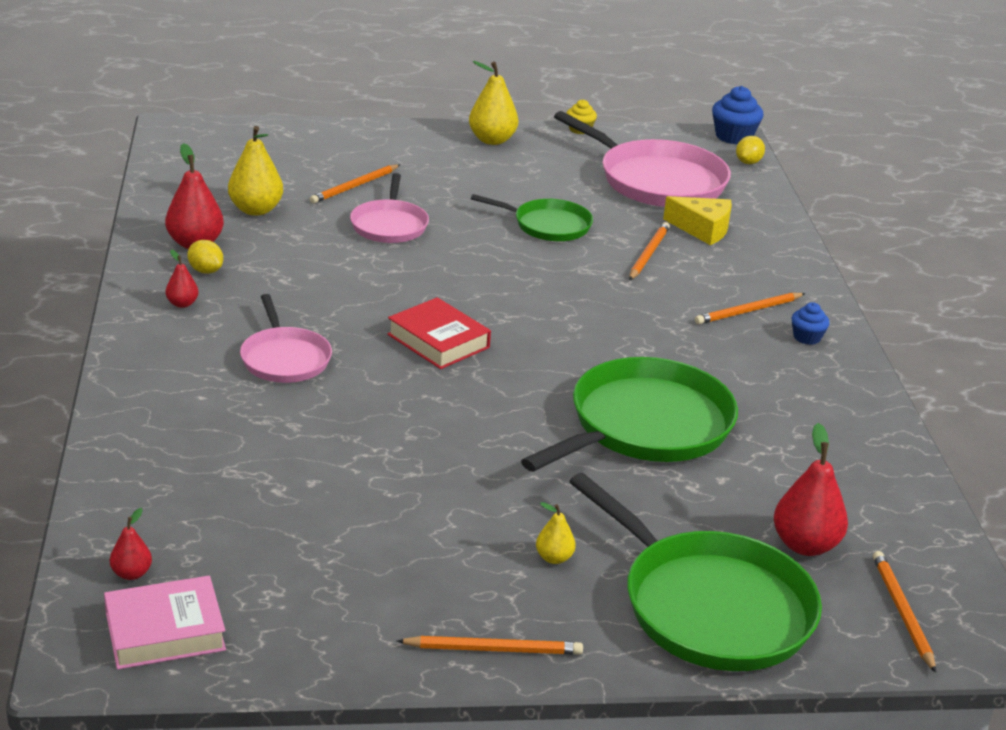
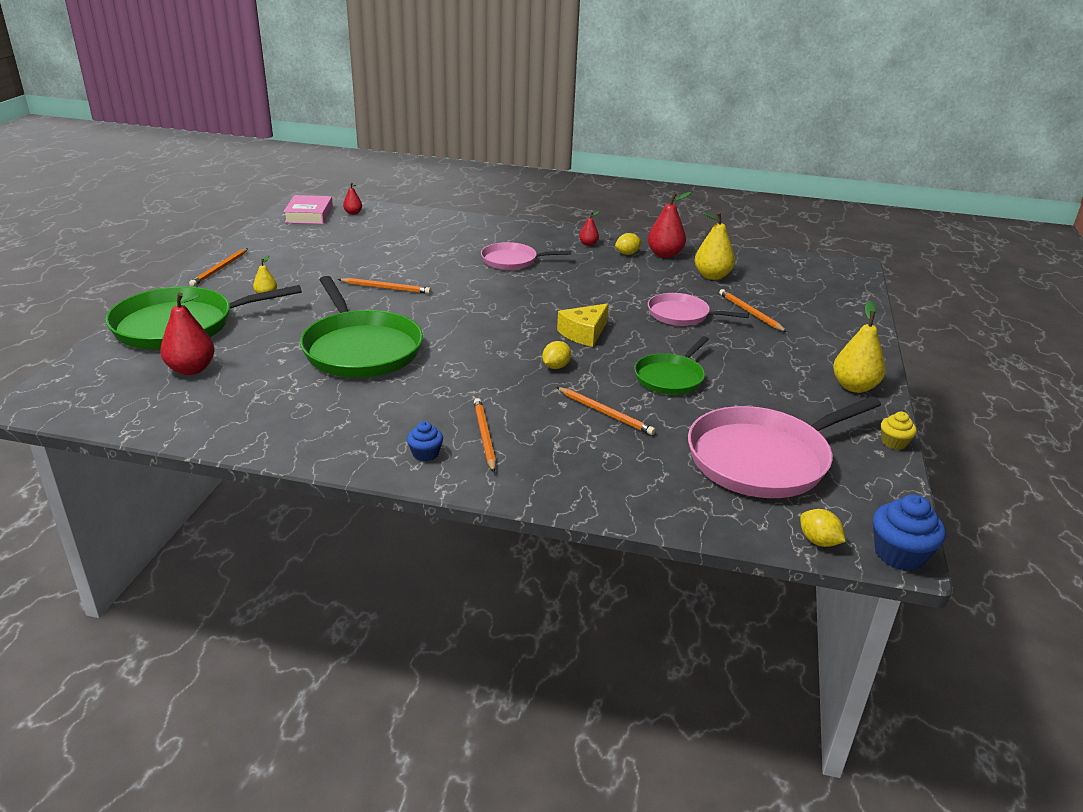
camera: 110 degrees right, 0 degrees up
red book [388,297,491,369] -> none
yellow cheese [663,196,732,245] -> yellow cheese moved to [557,303,608,347]
orange pencil [873,551,936,673] -> orange pencil moved to [338,278,431,294]
none -> yellow lemon [542,341,571,369]

